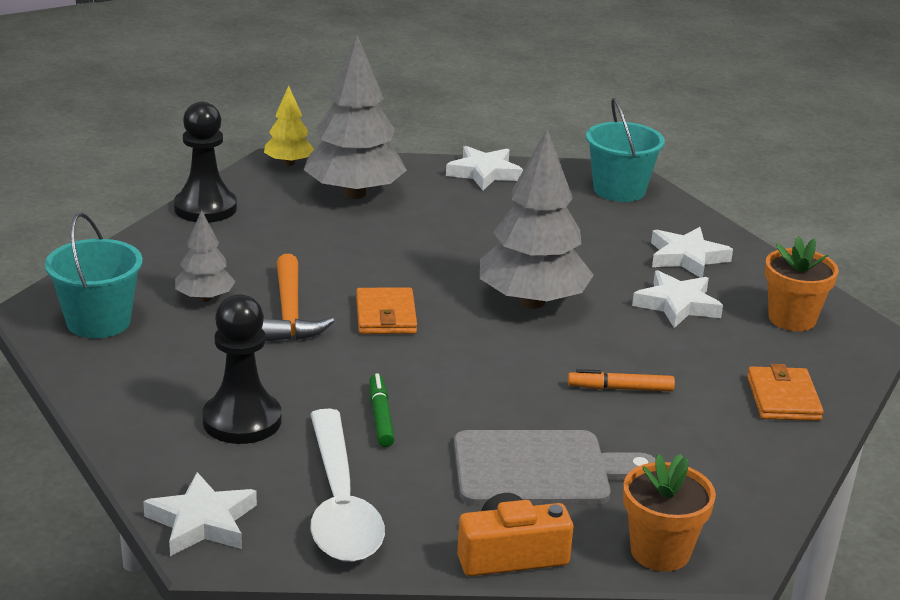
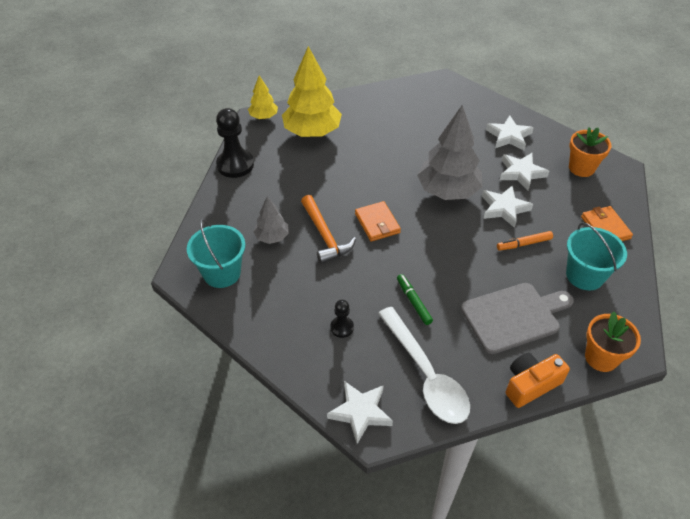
camera: 15 degrees left, 20 degrees up
black pawn [202,294,281,444] -> black pawn [330,300,354,338], size x0.52
grey tree [303,35,407,199] -> yellow tree [282,46,342,137]
white star [446,146,523,190] -> white star moved to [482,186,533,228]
turquoise bucket [586,98,665,202] -> turquoise bucket moved to [566,222,627,290]

